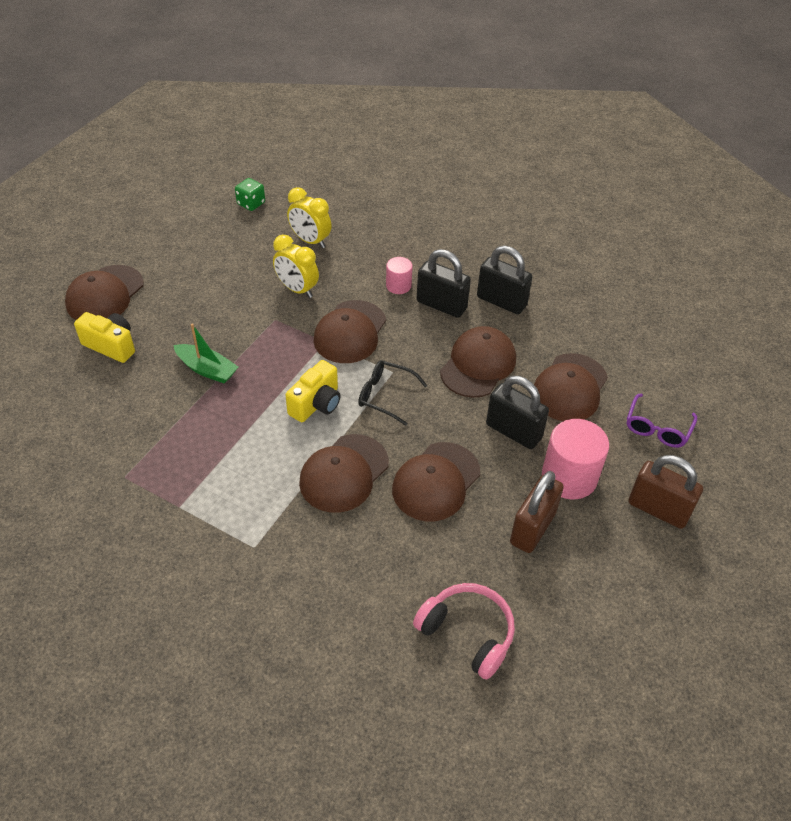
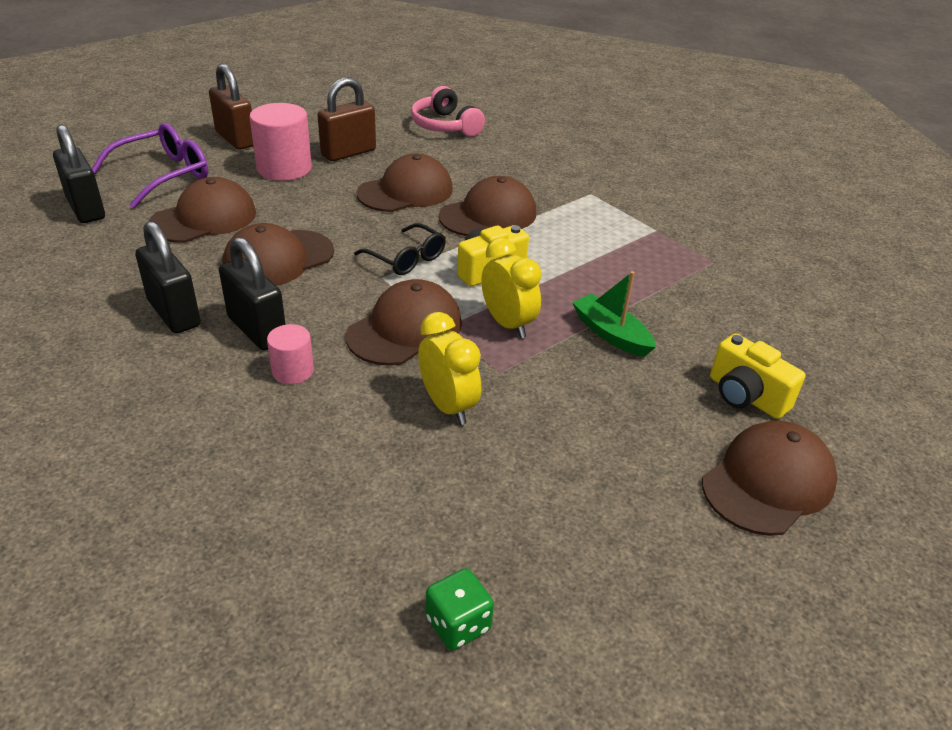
camera: 160 degrees left, 10 degrees down
yellow clock [287,187,332,248] -> yellow clock moved to [481,238,542,338]
black padlock [486,376,549,449] -> black padlock moved to [53,124,105,223]
purple glasses [627,394,697,448] -> purple glasses [92,123,208,208], size x1.50

